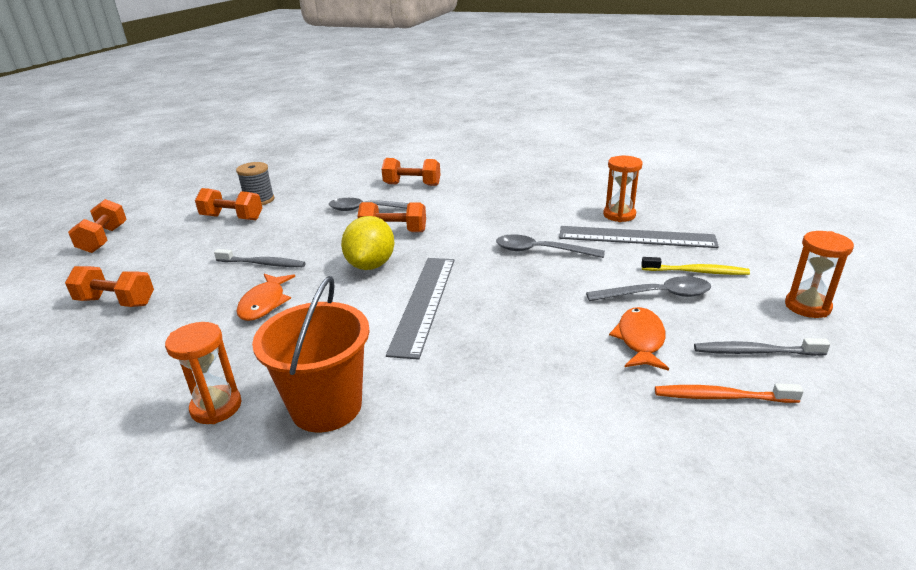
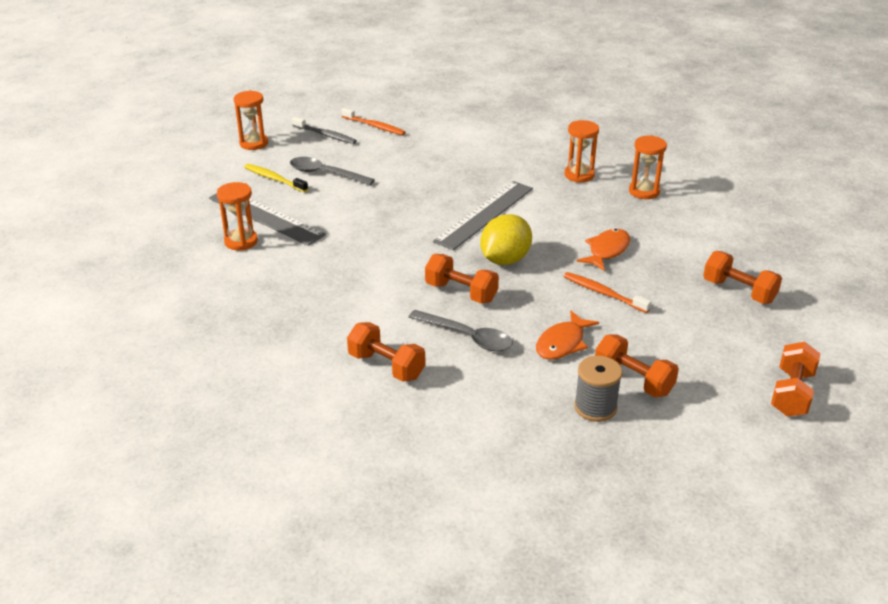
camera: 155 degrees left, 5 degrees up
grey toothbrush [214,249,306,267] -> orange toothbrush [564,272,651,313]
orange bucket [252,276,370,432] -> orange hourglass [565,120,599,183]
grey spoon [496,234,605,258] -> none
orange fish [609,307,669,371] -> orange fish moved to [536,310,599,360]

